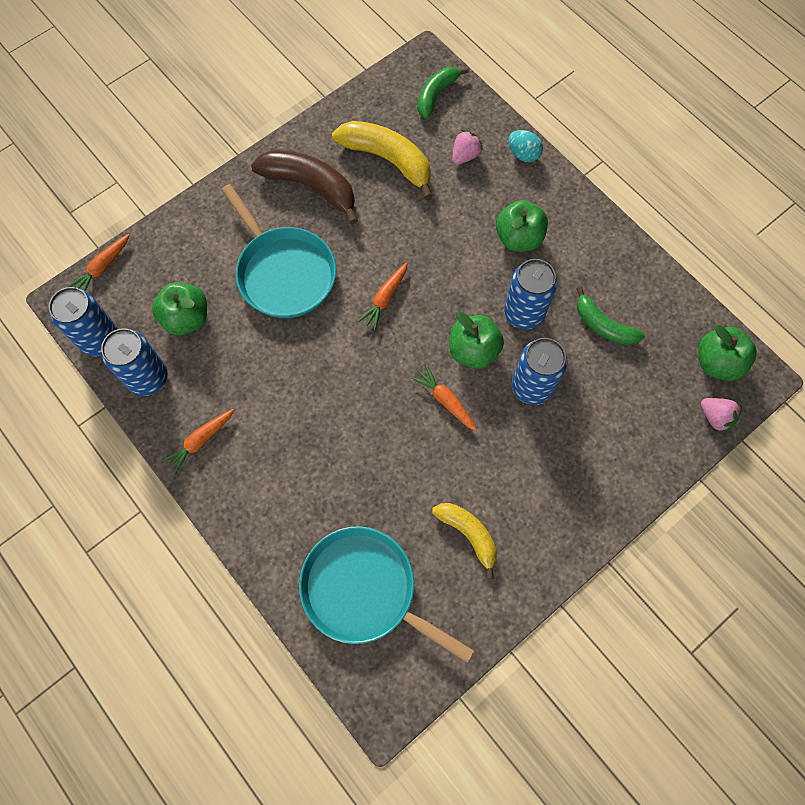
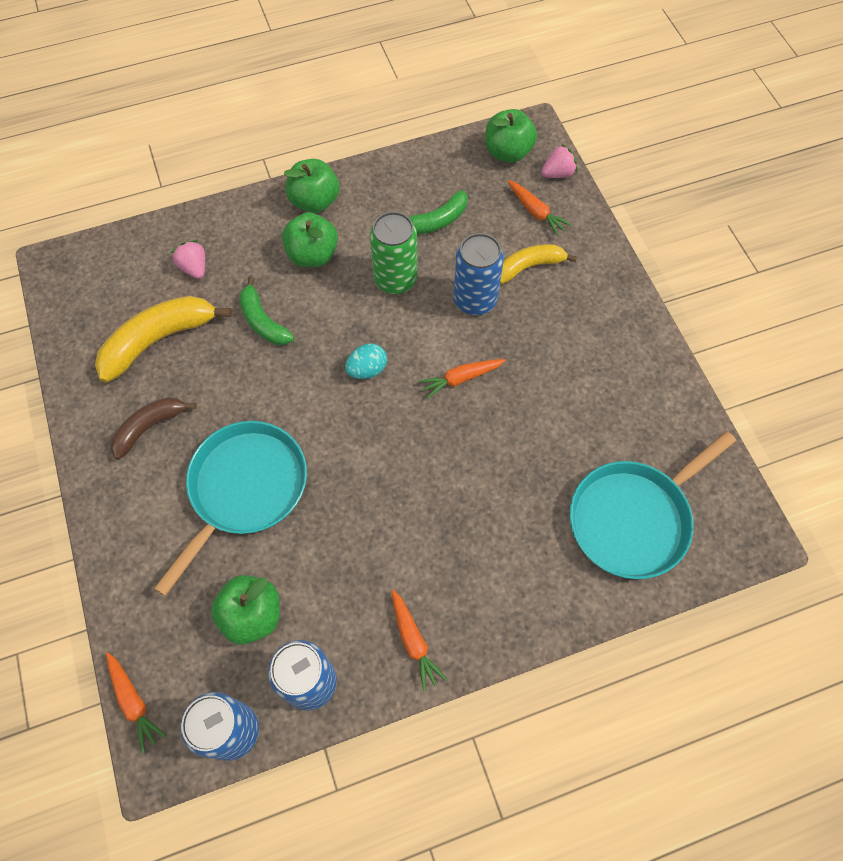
camera: 70 degrees left, 5 degrees down
turquoise pan [221,184,336,318] -> turquoise pan turned 45 degrees counterclockwise [154,421,307,596]
brown banana [251,150,358,225] -> brown banana [110,397,197,459], size x0.63
orange carrot [358,262,408,330] -> orange carrot moved to [508,180,571,236]
green banana [417,67,469,119] -> green banana moved to [239,276,294,345]
yellow banana [432,503,497,579] -> yellow banana moved to [500,244,577,284]
green apple [449,311,504,369] -> green apple moved to [284,159,339,213]
blue can [504,259,557,329] -> green can [370,212,417,294]
turquoise egg [508,130,543,163] -> turquoise egg moved to [345,343,387,379]

